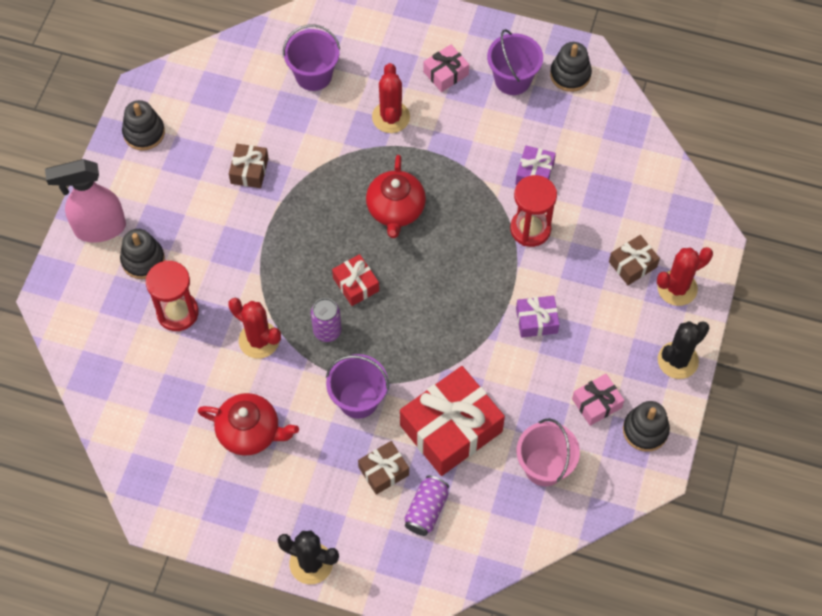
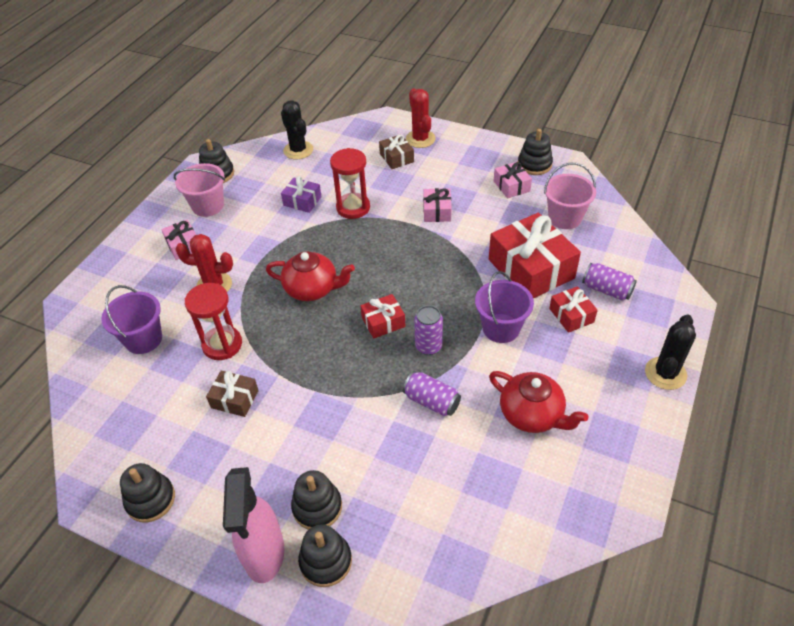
camera: 80 degrees left, 15 degrees down
red hourglass [146,260,199,331] -> red hourglass moved to [185,283,242,360]
red teapot [198,393,299,456] -> red teapot turned 105 degrees clockwise [489,371,588,433]
red cactus [228,298,281,359] -> purple can [403,371,461,416]
brown gift [358,441,409,495] -> red gift [549,286,598,333]
purple bucket [487,29,543,95] -> pink bucket [174,163,225,217]
purple gift [516,296,560,338] -> pink gift [423,188,452,222]
black cactus [658,321,709,379] -> black cactus moved to [281,100,313,160]
none -> black stacking toy [298,524,352,587]

